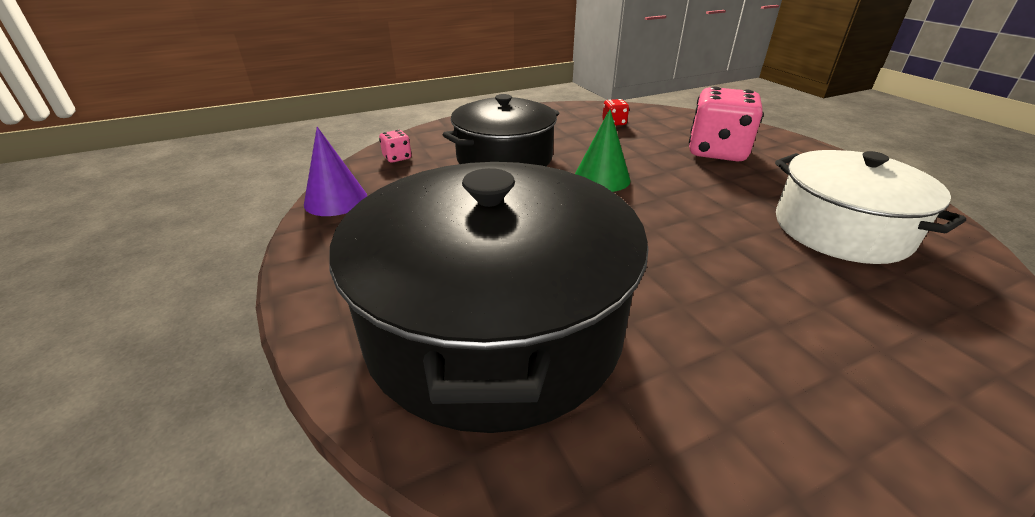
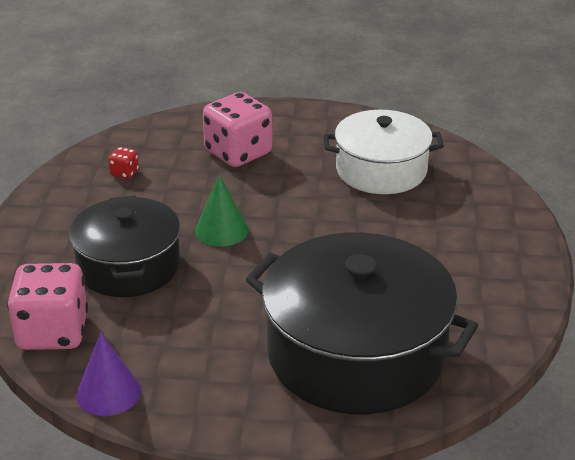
camera: 60 degrees left, 0 degrees up
pink dice [379,130,411,163] -> pink dice [7,263,88,350], size x2.34

